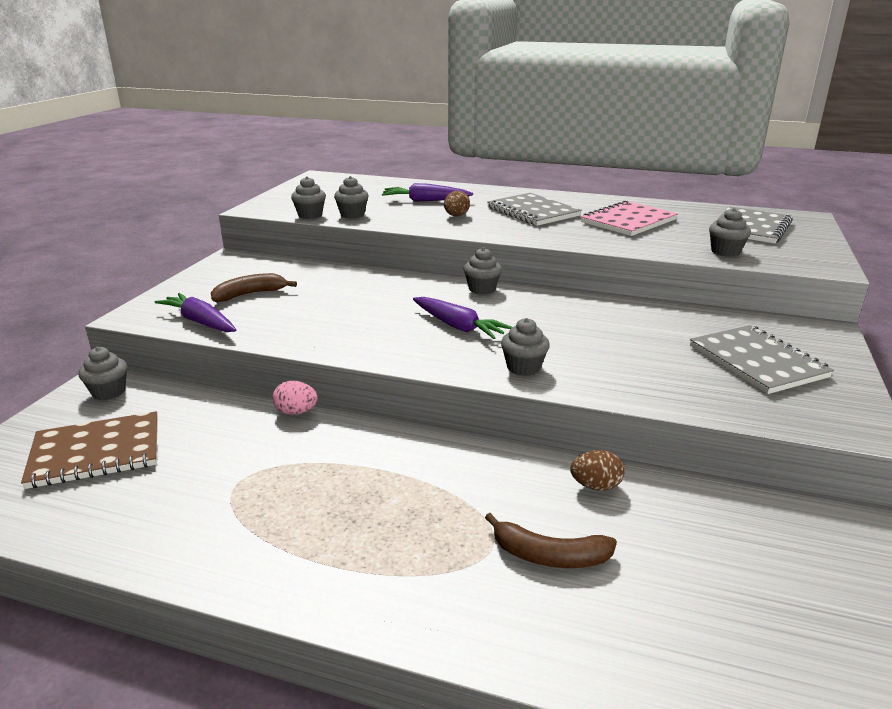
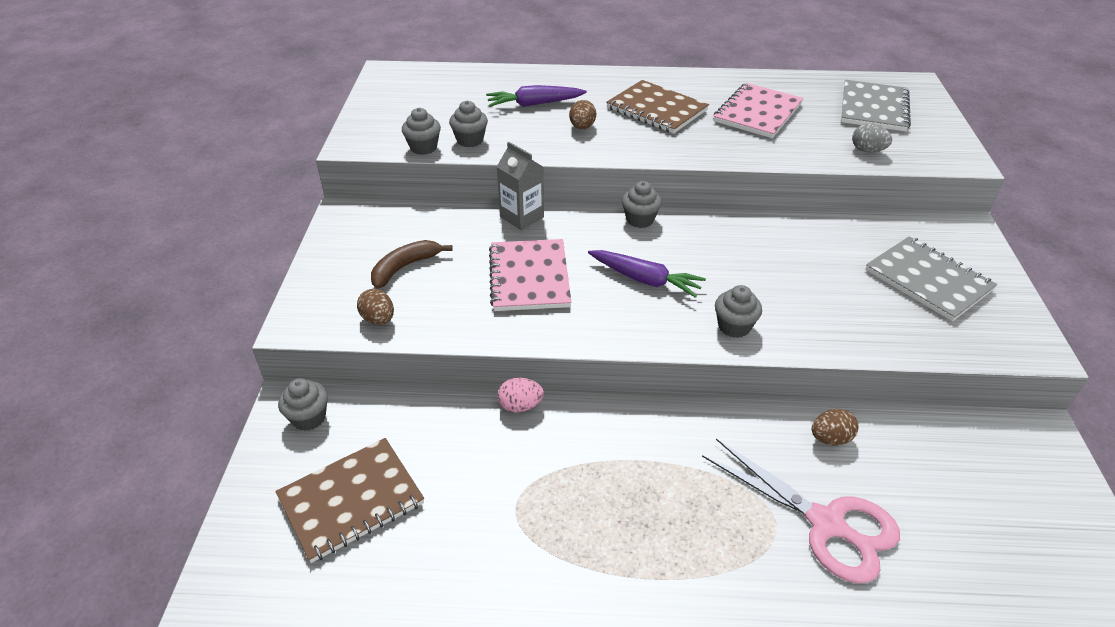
camera: 15 degrees left, 15 degrees up
purple carrot [154,293,237,332] -> brown egg [357,289,394,325]
brown banana [485,513,617,568] -> pink scissors [702,438,900,583]
grey notebook [487,193,582,226] -> brown notebook [606,80,709,134]
grey cupcake [709,208,751,257] -> grey egg [852,123,892,152]
none -> pink notebook [489,239,571,311]
none -> grey carton [497,142,544,230]

